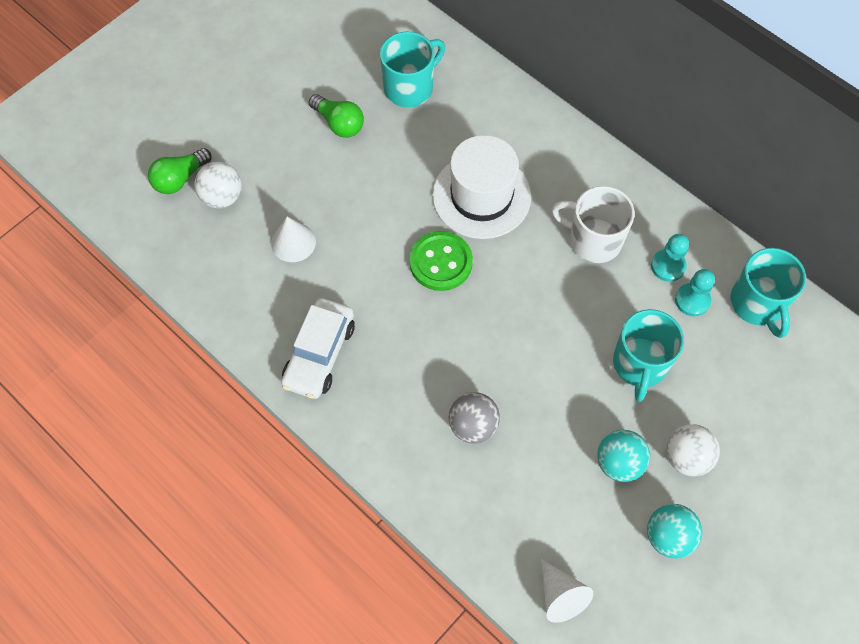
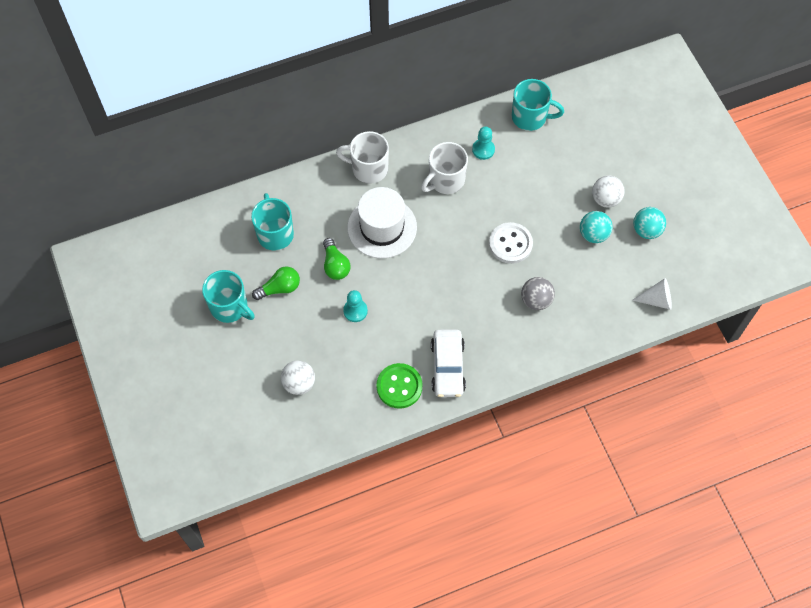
camera: 65 degrees left, 0 degrees up
green light bulb [148,148,212,194] -> green light bulb moved to [323,238,351,280]
white cone [271,217,316,262] -> none
white car [281,298,355,399] -> white car turned 45 degrees clockwise [431,329,466,397]
green button [409,231,473,291] -> green button moved to [376,363,422,409]
turquoise mug [613,309,684,402] -> turquoise mug moved to [202,270,255,323]
turquoise pawn [675,269,715,316] -> turquoise pawn moved to [343,290,368,322]
none -> white mug [336,131,389,184]
none -> white button [489,222,533,264]

